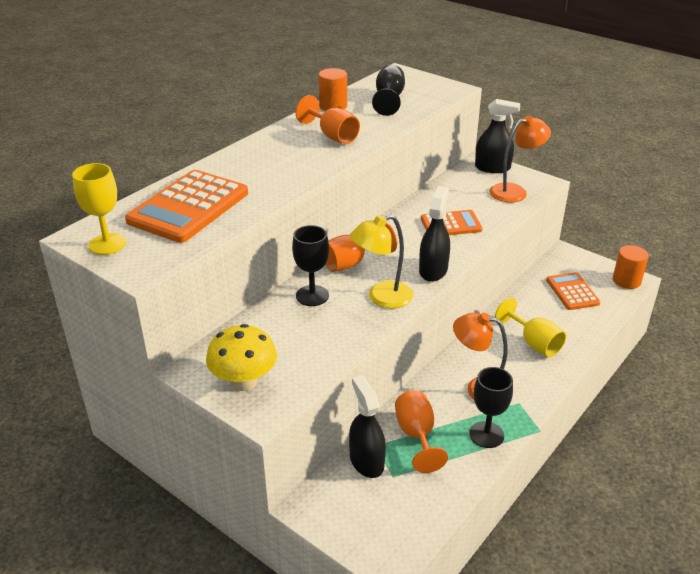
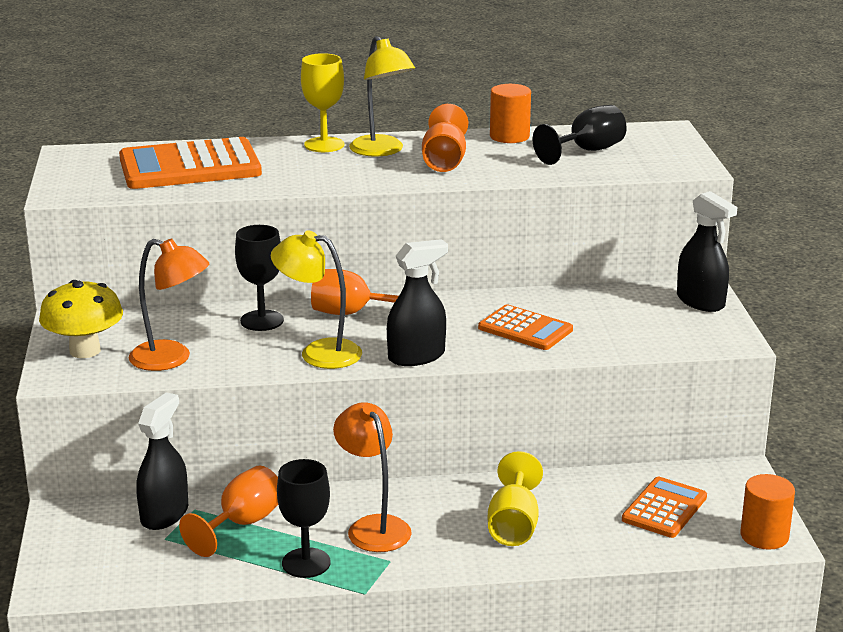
camera: 45 degrees right, 10 degrees down
yellow goblet [72,163,126,255] -> yellow goblet moved to [301,53,344,152]
orange lamp [489,116,551,203] -> orange lamp moved to [129,238,209,371]
none -> yellow lamp [349,36,415,157]

